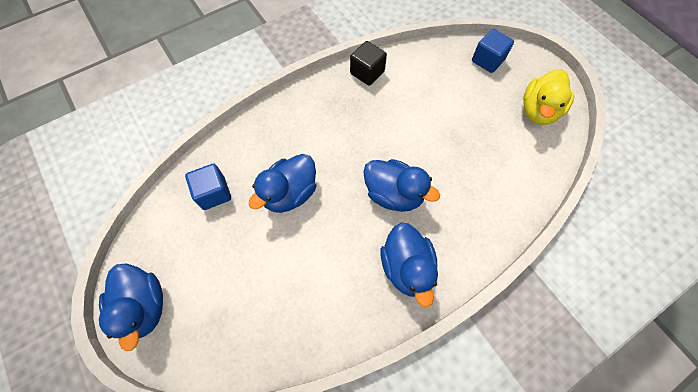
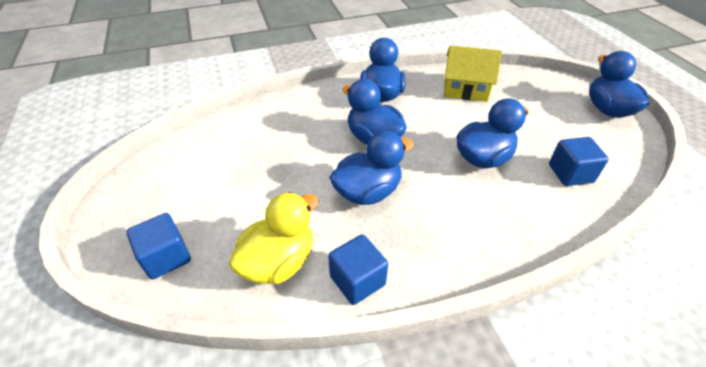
camera: 165 degrees left, 20 degrees down
black cube [350,41,387,86] -> blue cube [328,234,388,305]
yellow duck [523,69,574,125] -> yellow duck moved to [229,192,319,284]
none -> blue duck [329,131,414,205]
none -> yellow house [444,45,502,102]

